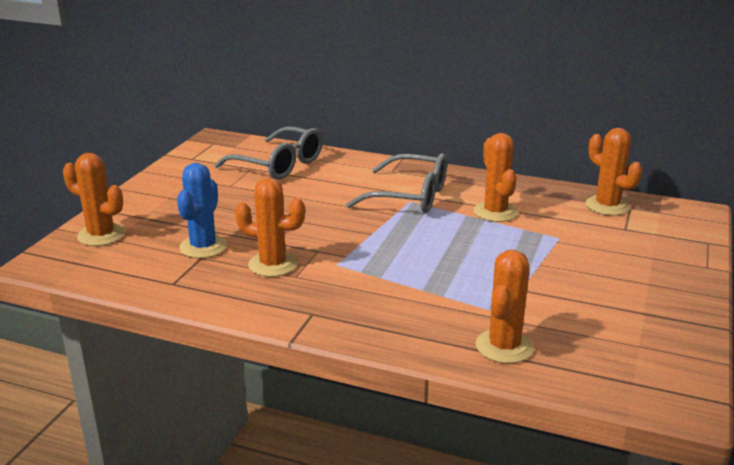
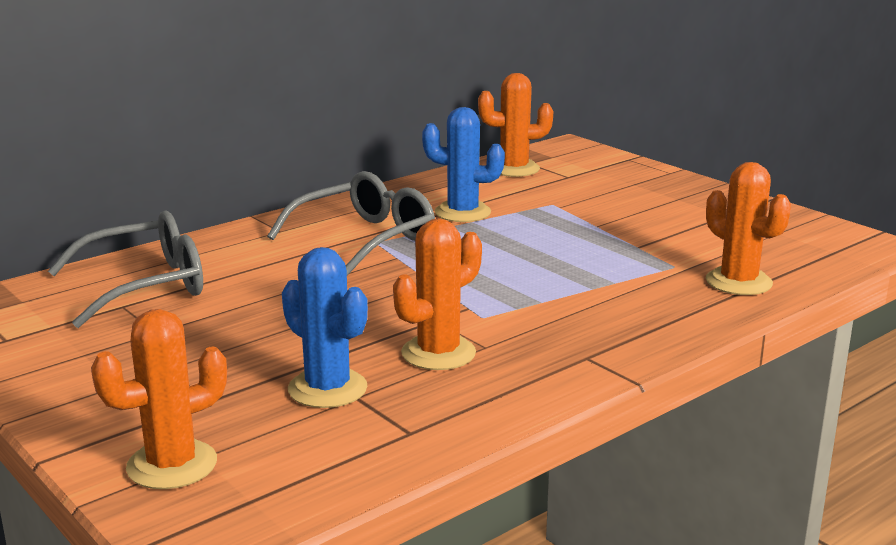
camera: 60 degrees left, 5 degrees down
orange cactus [473,133,518,222] -> blue cactus [422,107,505,222]

